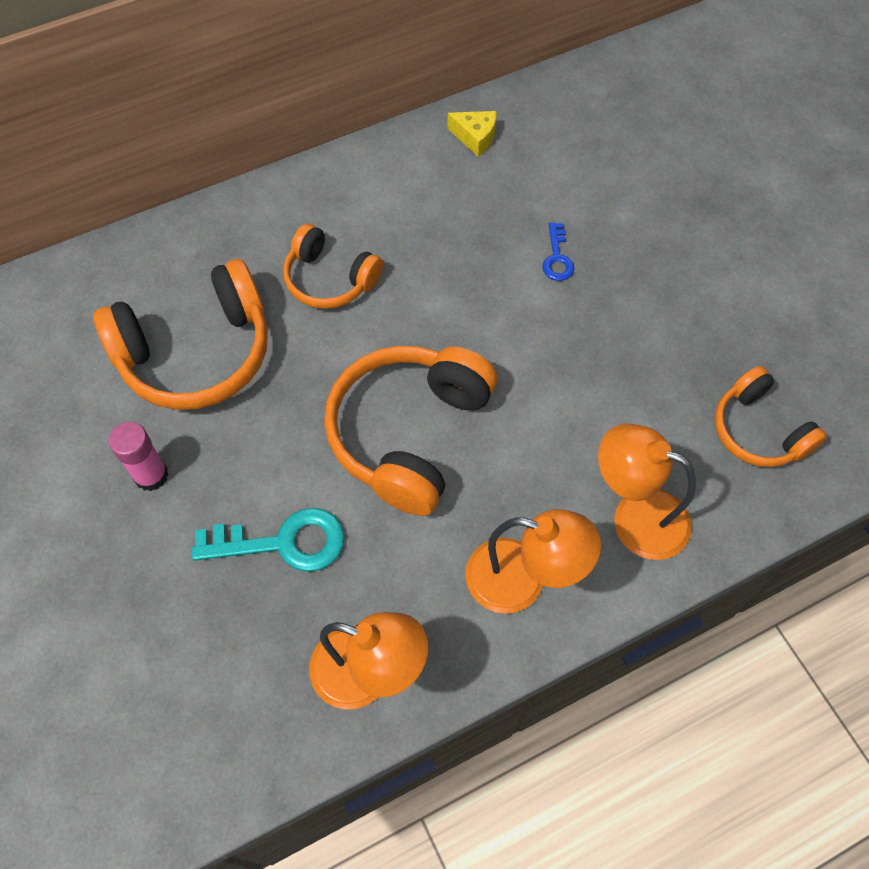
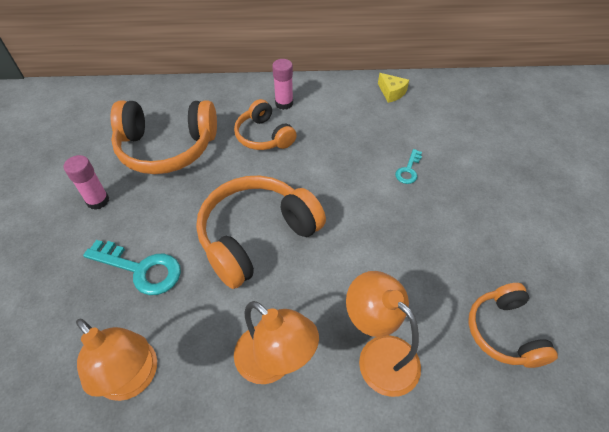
camera: 25 degrees right, 10 degrees down
blue key [542,222,575,281] -> turquoise key [395,149,422,184]
none -> pink glue stick [272,59,293,110]

